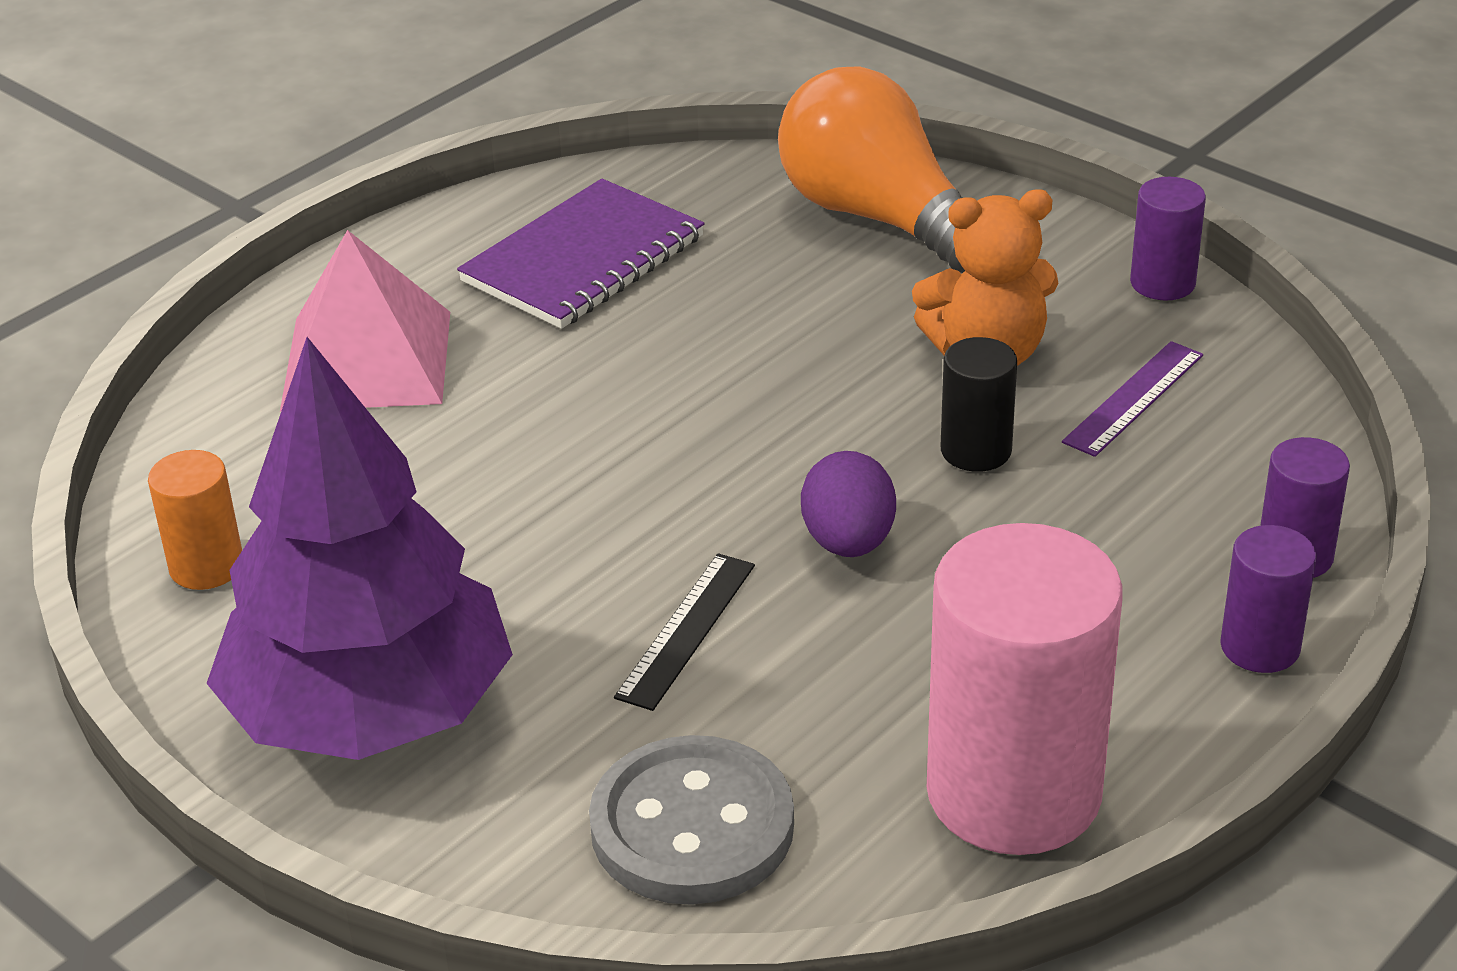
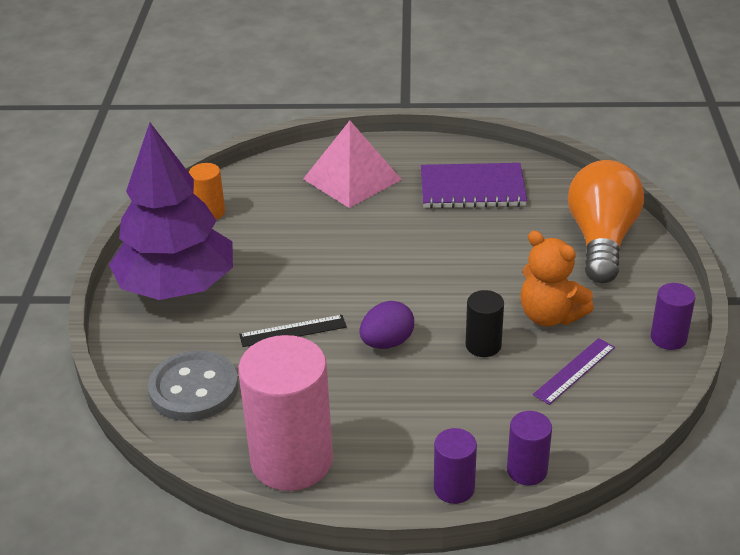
camera: 50 degrees right, 0 degrees up
purple ruler [1062,341,1203,457] -> purple ruler turned 45 degrees counterclockwise [533,338,615,405]

